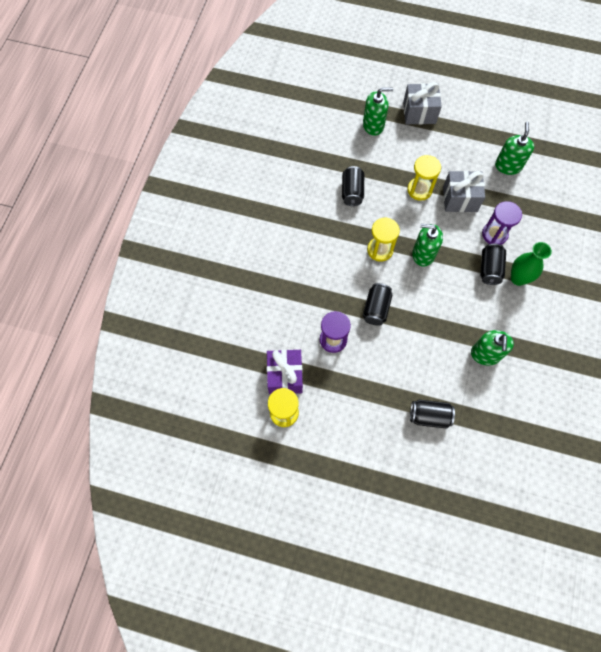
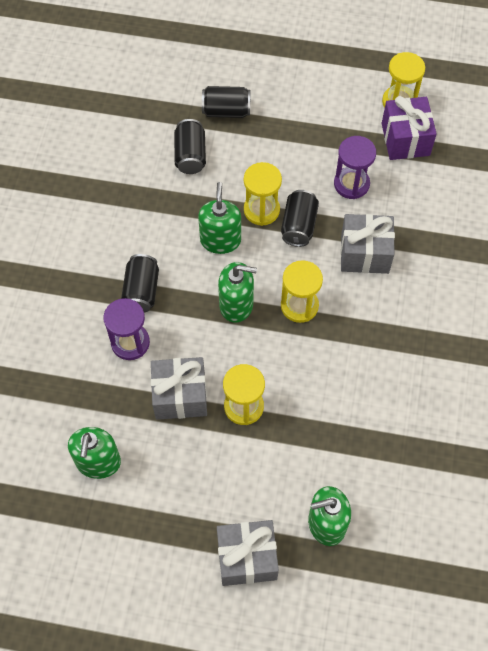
camera: 175 degrees right, 5 degrees down
black can [342,166,364,206] -> black can moved to [174,119,206,174]
green soap dispenser [471,330,514,365] -> green soap dispenser moved to [198,182,241,254]
green vase [511,242,552,286] -> none
none -> yellow hourglass [244,162,282,226]
none -> grey gift [341,214,395,274]

